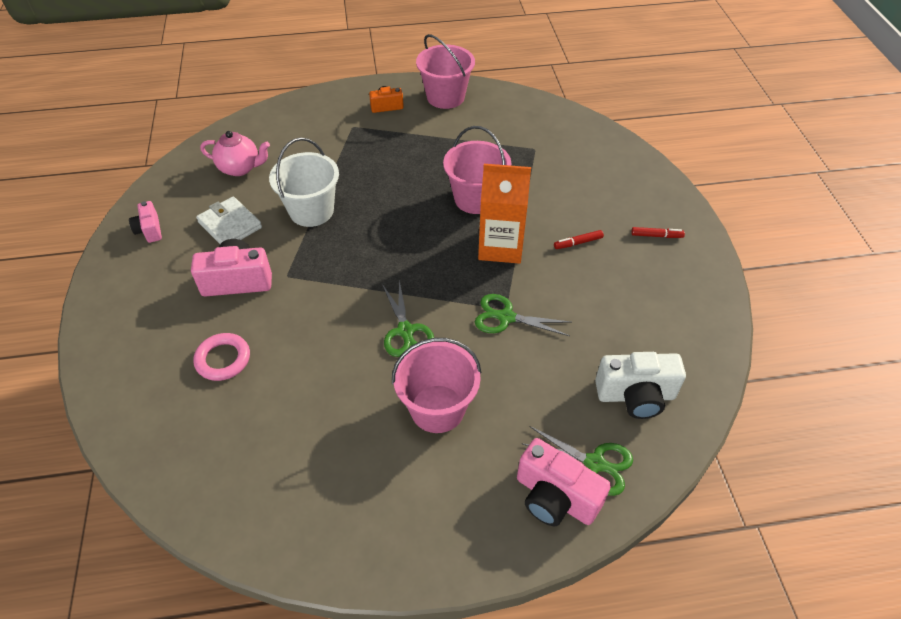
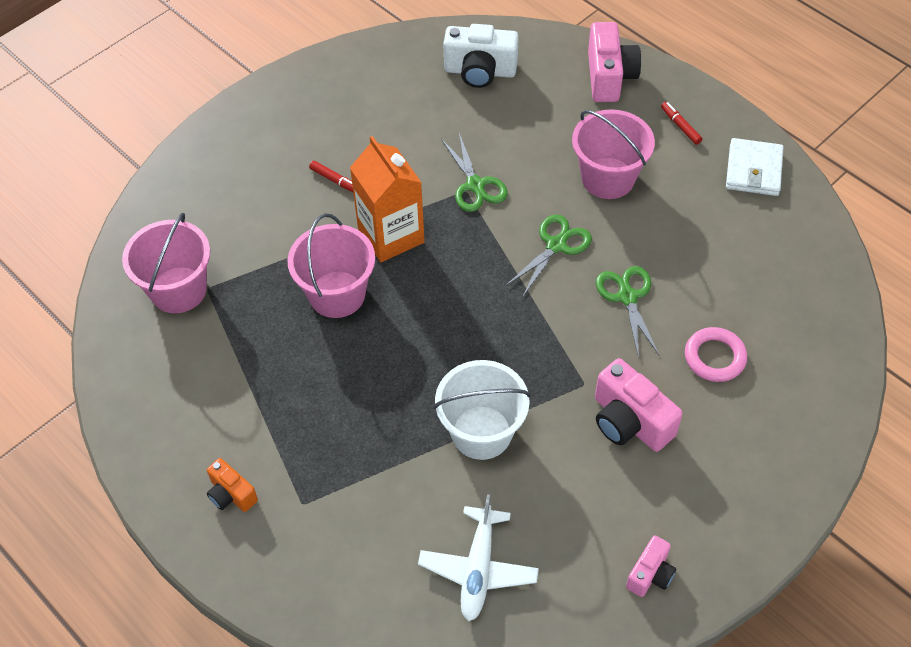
camera: 125 degrees left, 5 degrees up
white wallet [196,197,262,244] -> white wallet moved to [726,138,784,196]
pink teapot [200,131,270,176] -> white plane [418,494,539,621]
pink bucket [416,34,475,109] -> pink bucket moved to [122,213,210,313]
green scissors [521,426,633,496] -> green scissors moved to [596,266,660,359]
white camera [595,352,686,419] -> white camera turned 135 degrees clockwise [443,24,519,88]
red marker [631,227,685,238] -> red marker moved to [661,102,702,145]

